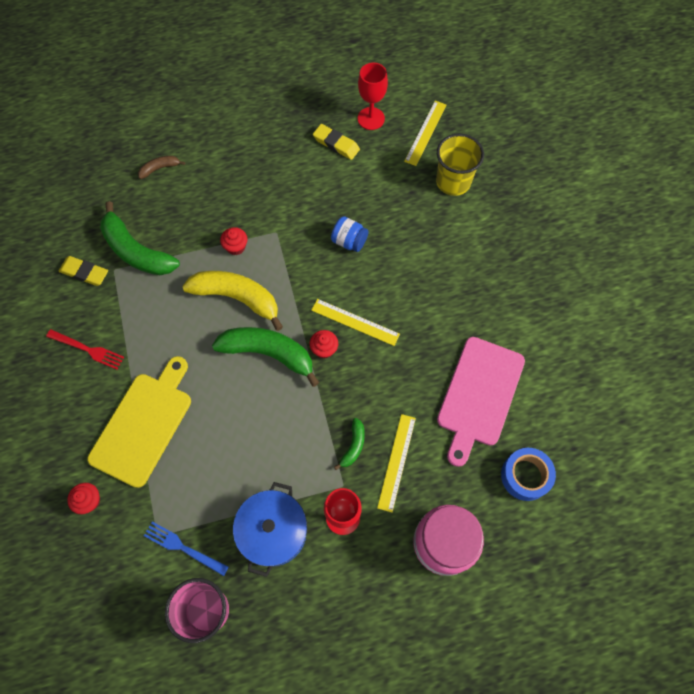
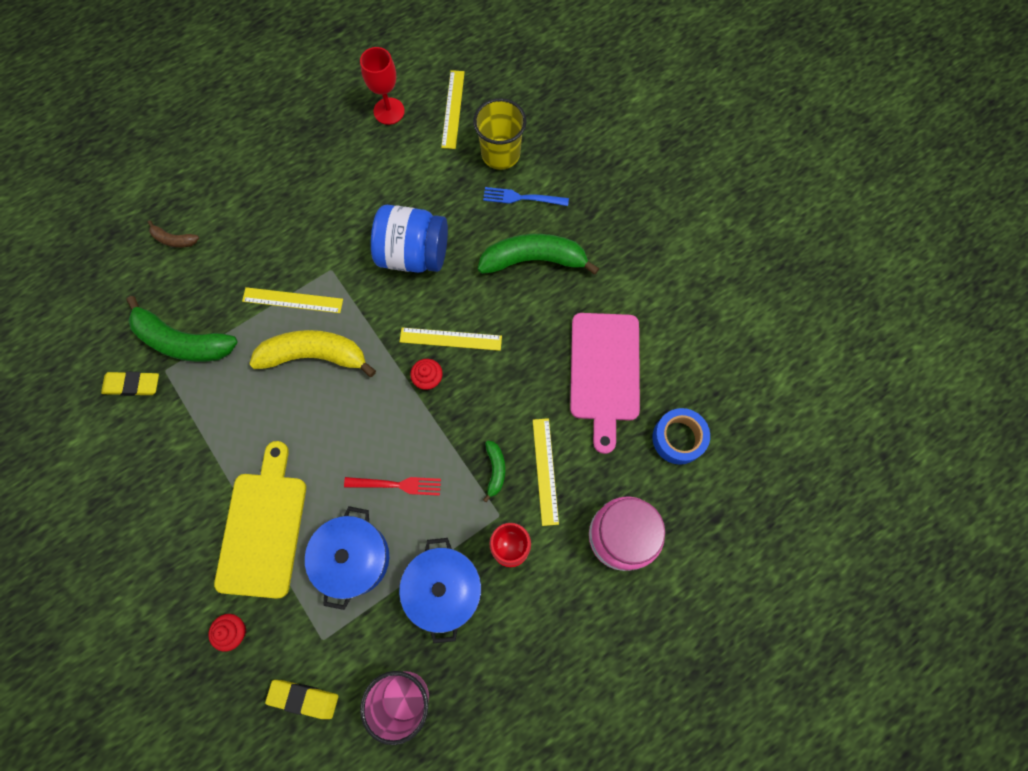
camera: 20 degrees left, 5 degrees up
red fork [46,329,124,369] -> red fork moved to [344,477,441,496]
brown banana [138,156,185,179] -> brown banana turned 120 degrees counterclockwise [147,220,199,248]
blue fork [144,522,229,576] -> blue fork moved to [483,187,569,206]
green banana [212,327,319,387] -> green banana moved to [478,234,599,275]
red cupcake [220,227,247,255] -> yellow ruler [242,287,343,313]
yellow eraser [313,124,360,160] -> yellow eraser moved to [265,680,338,719]
blue jar [331,216,369,252] -> blue jar [371,205,448,273], size x1.92
none -> blue pot [305,506,389,610]

